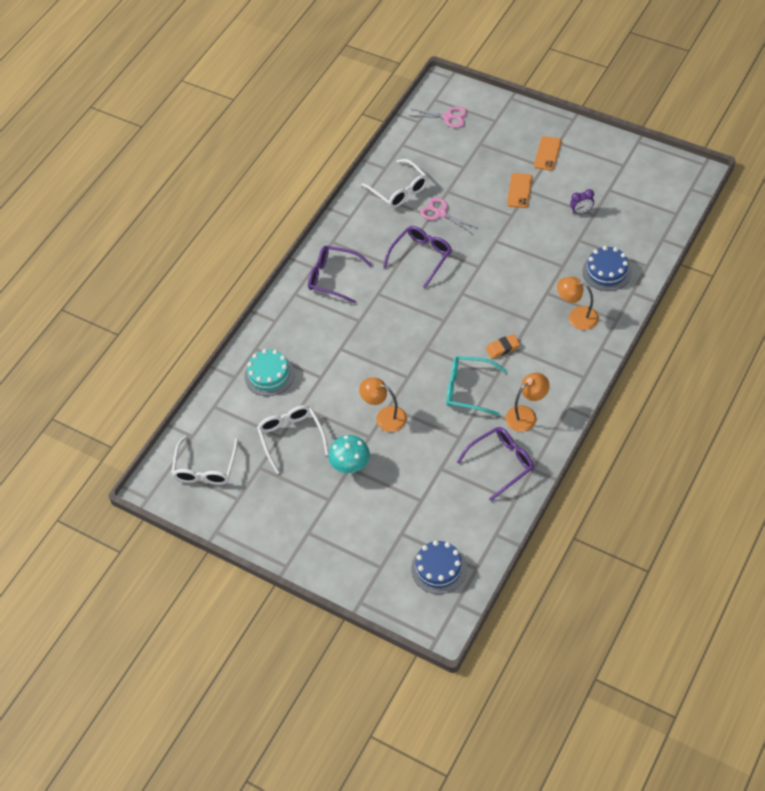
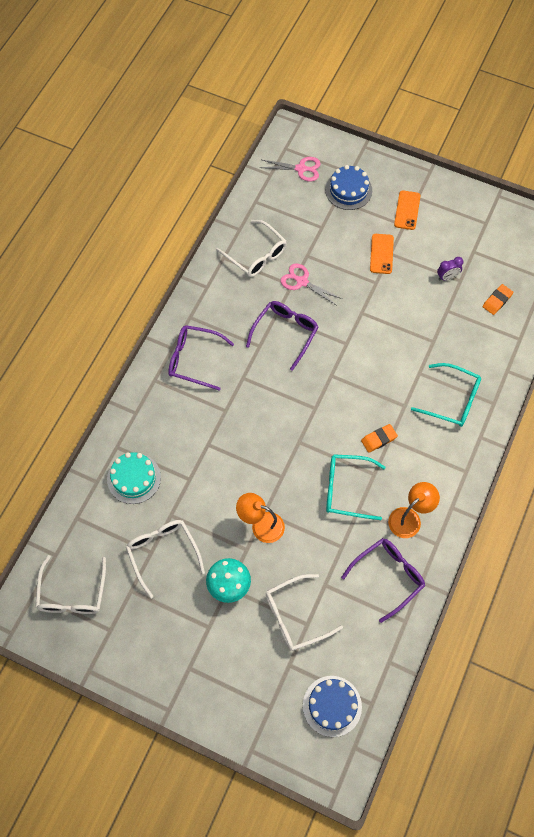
camera: 10 degrees left, 10 degrees up
orange lamp [557,277,599,330] -> turquoise glasses [411,363,481,427]
blue cake [583,246,632,291] -> blue cake moved to [325,165,372,210]
none -> white glasses [266,574,343,651]
none -> orange eraser [483,284,513,315]

